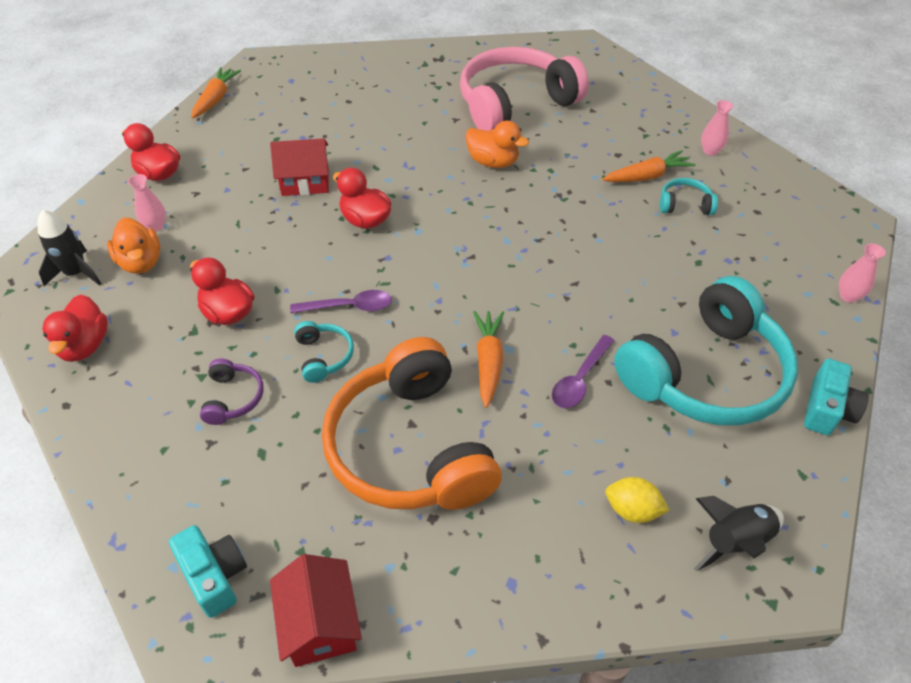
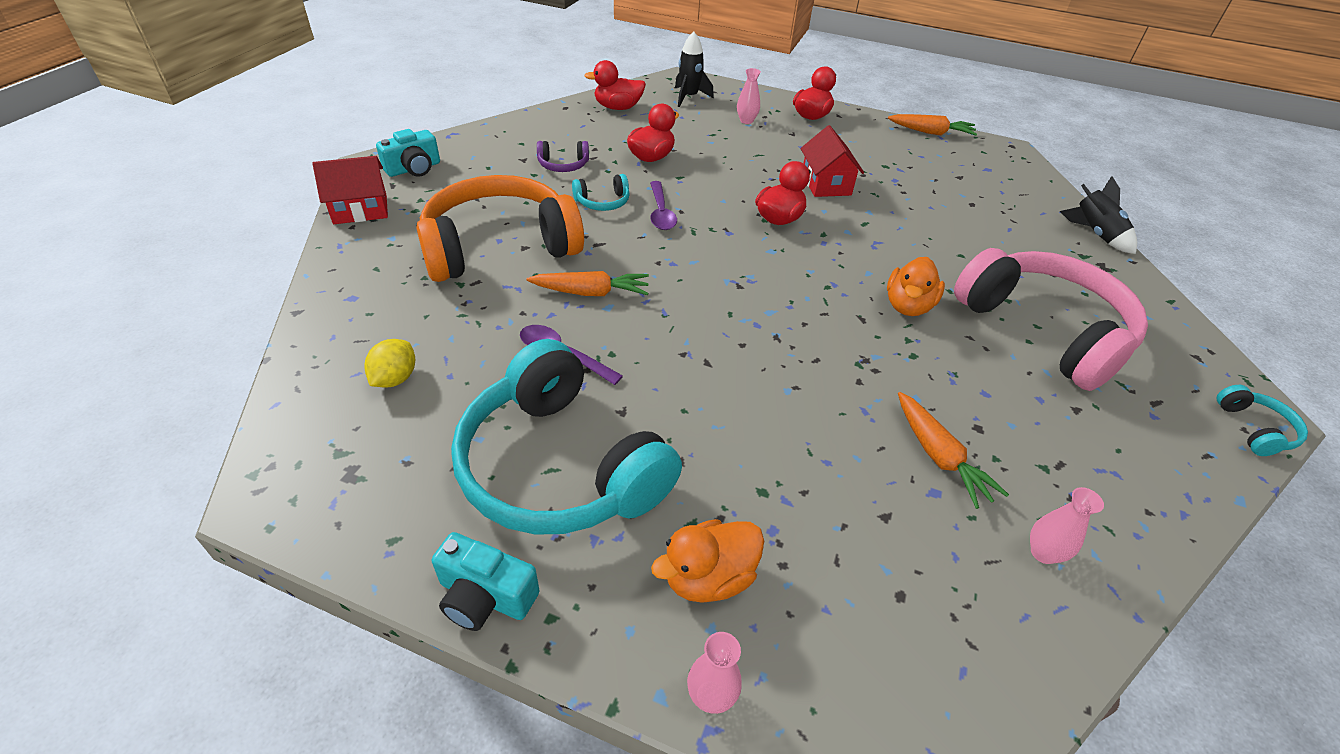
camera: 85 degrees right, 5 degrees down
orange duck [107,218,160,274] -> orange duck moved to [651,519,764,603]
turquoise headphones [660,178,718,215] -> turquoise headphones moved to [1217,385,1308,456]
black rocket [694,496,784,571] -> black rocket moved to [1060,176,1137,254]

